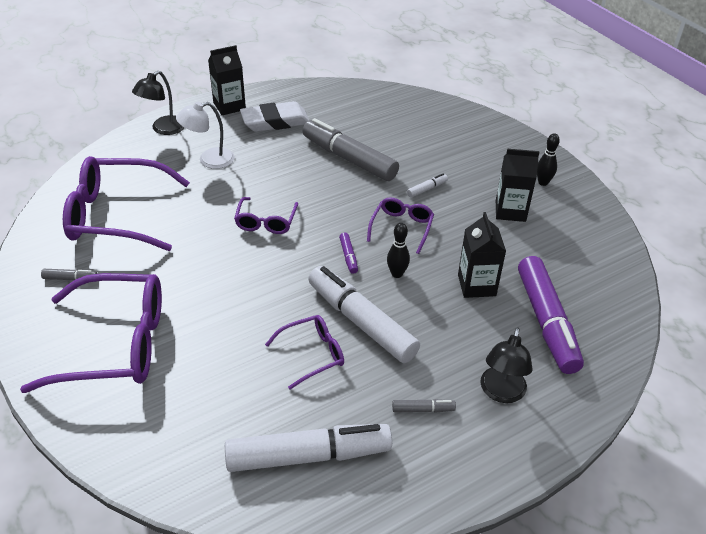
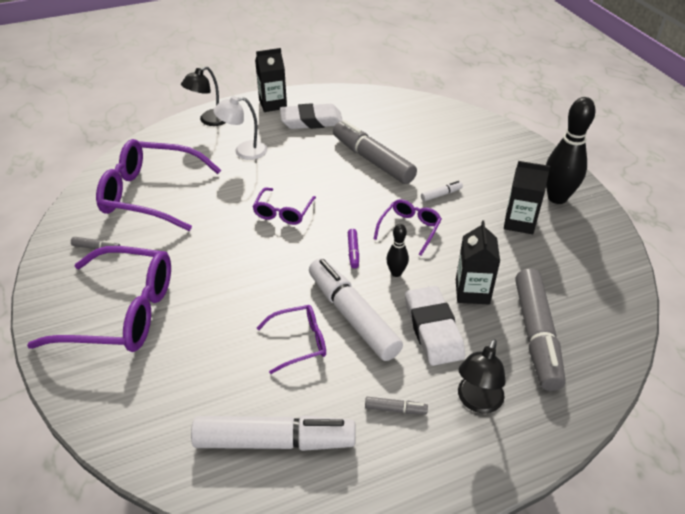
camera: 10 degrees right, 0 degrees up
purple marker [518,256,584,374] -> grey marker [515,268,566,391]
black bowling pin [537,133,560,186] -> black bowling pin [546,97,596,204], size x1.99
none -> white eraser [405,286,465,366]

